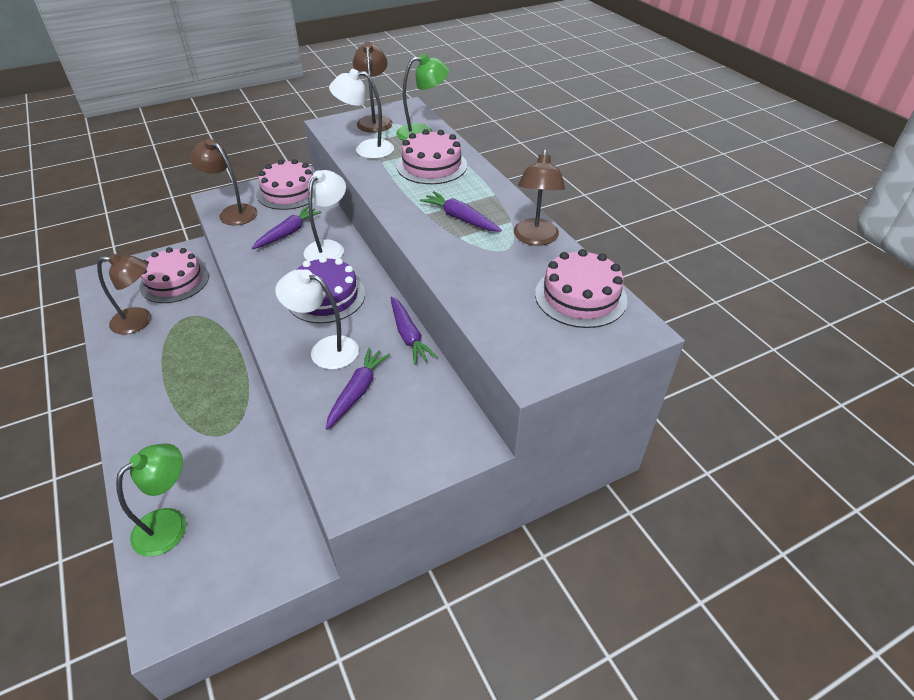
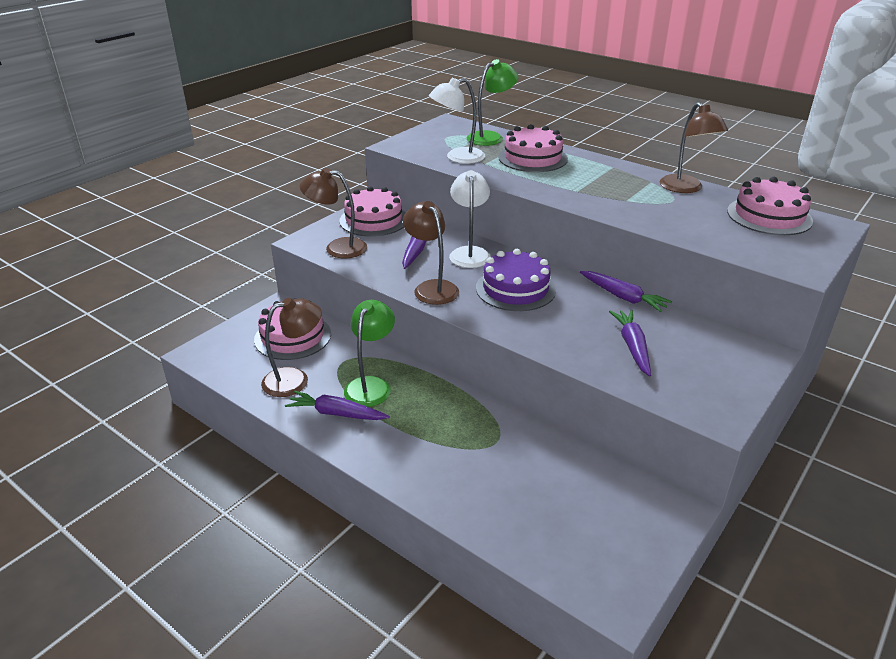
camera: 25 degrees left, 10 degrees down
green lamp [116,444,186,557] -> green lamp moved to [344,300,395,407]
white lamp [275,269,359,369] -> none
brown lamp [353,42,392,133] -> brown lamp moved to [403,201,459,305]
purple carrot [420,191,502,232] -> purple carrot moved to [285,391,389,420]

